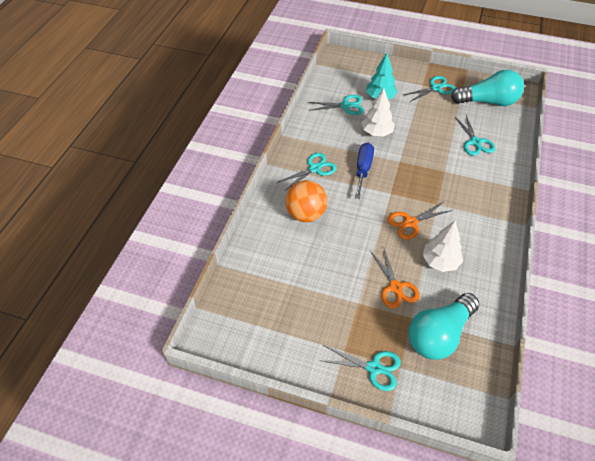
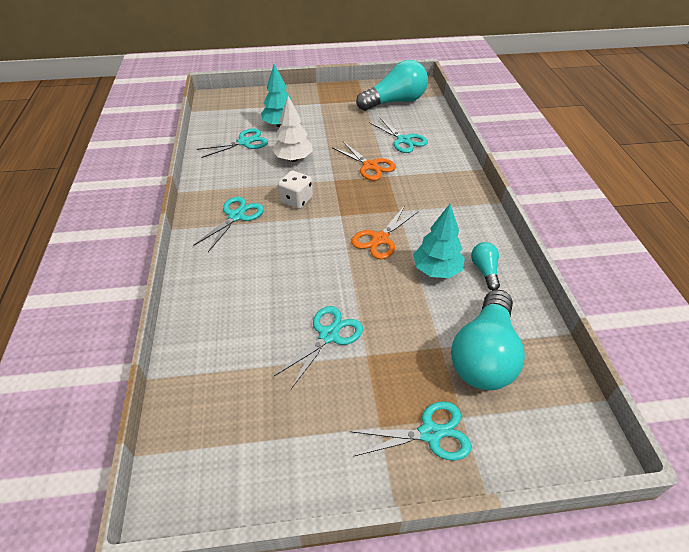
camera: 25 degrees left, 5 degrees down
orange ball [285,180,327,222] -> none
blue screwdriver [355,143,374,199] -> white dice [278,171,313,209]
orange scissors [370,249,420,309] -> orange scissors moved to [333,142,396,181]
turquoise scissors [404,76,456,102] -> turquoise scissors moved to [274,306,363,389]
white tree [423,221,463,272] -> turquoise tree [413,204,465,278]
none -> turquoise light bulb [471,242,500,290]

